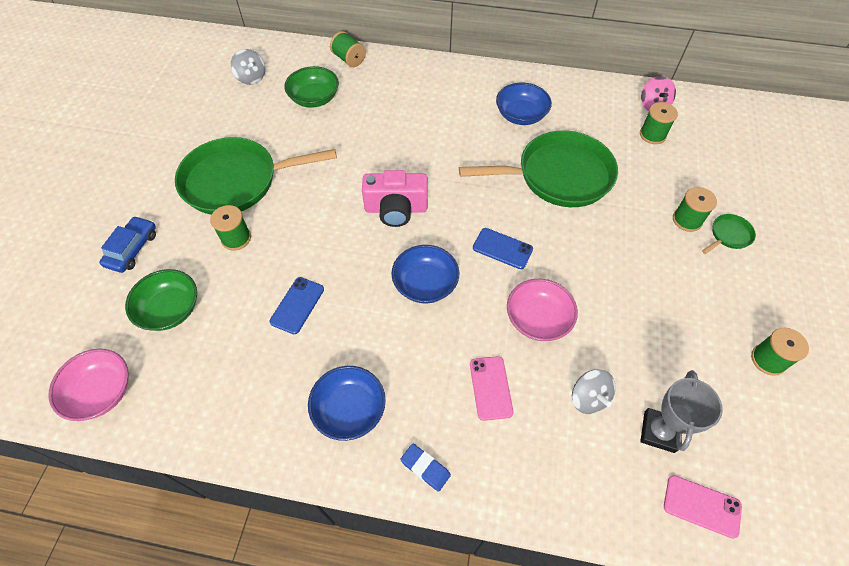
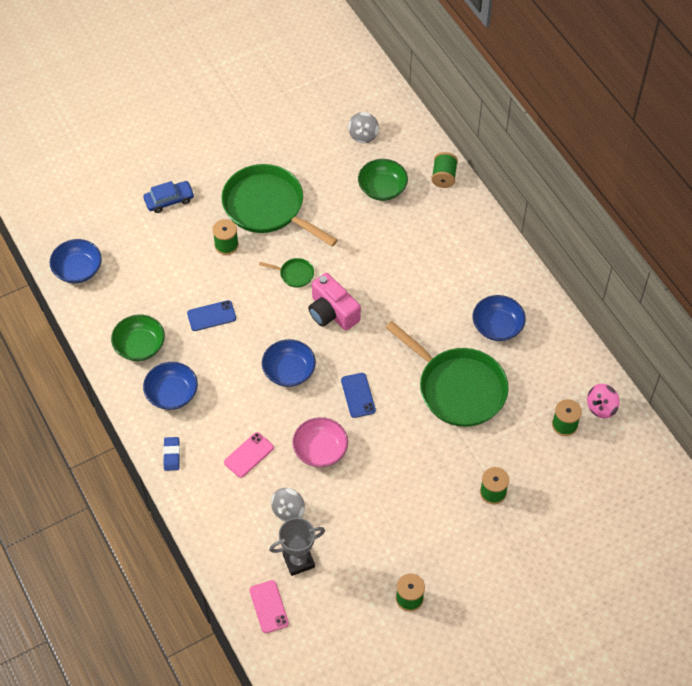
camera: 50 degrees right, 0 degrees up
pink bowl [48,349,129,421] -> blue bowl [50,239,102,283]
green bowl [125,269,197,331] -> green bowl moved to [111,314,165,361]
green pan [702,214,756,254] -> green pan moved to [259,258,314,287]

